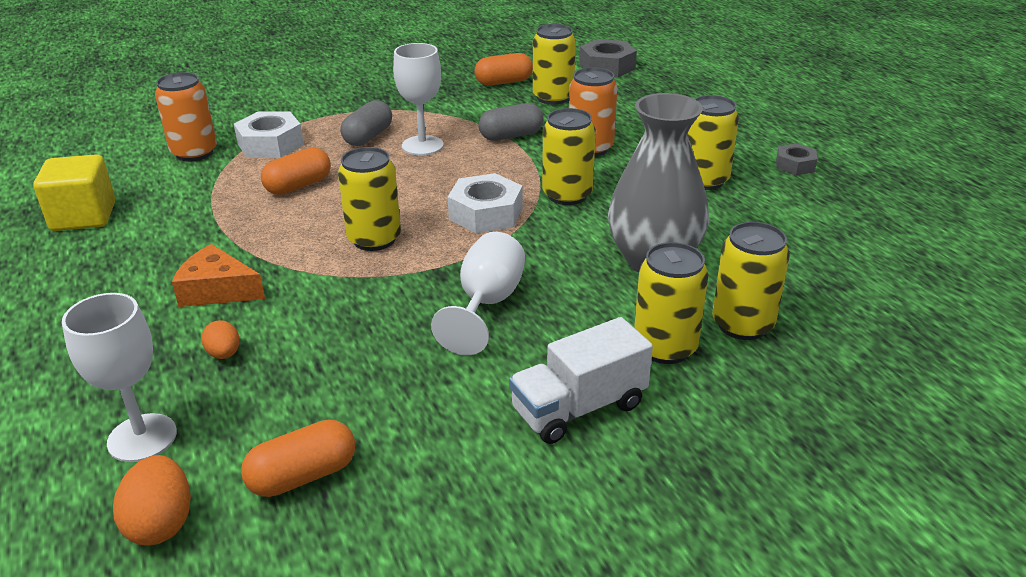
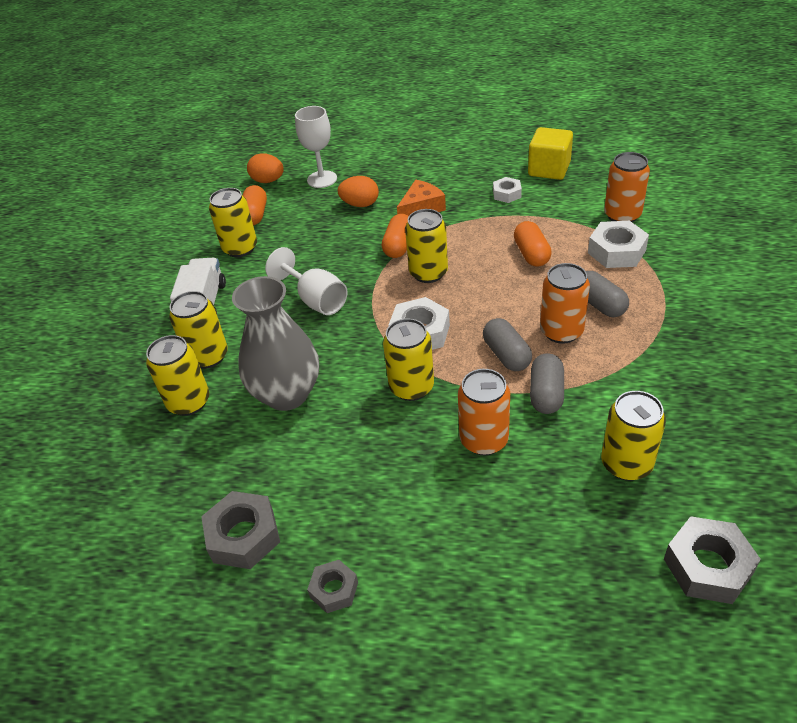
camera: 125 degrees right, 10 degrees up
orange egg [201,320,240,359] -> orange egg [337,176,379,207], size x1.59
white goblet [393,43,444,156] -> orange can [540,263,590,344]
orange capsule [474,53,533,86] -> orange capsule moved to [382,214,409,258]
yellow can [688,95,739,190] -> yellow can moved to [209,188,257,257]
none -> grey nut [201,491,280,569]
none -> grey capsule [483,318,532,371]
none -> white nut [493,177,522,203]

